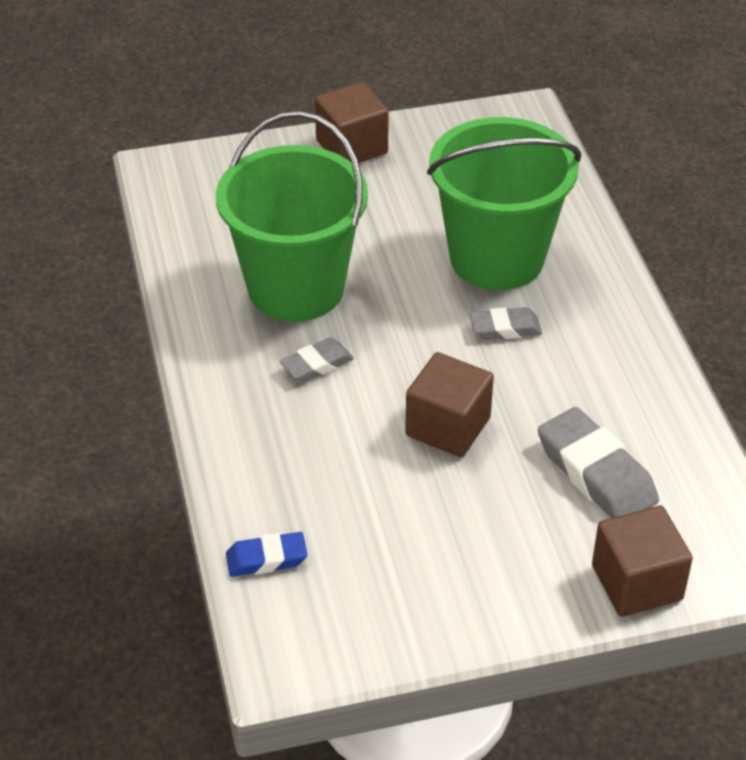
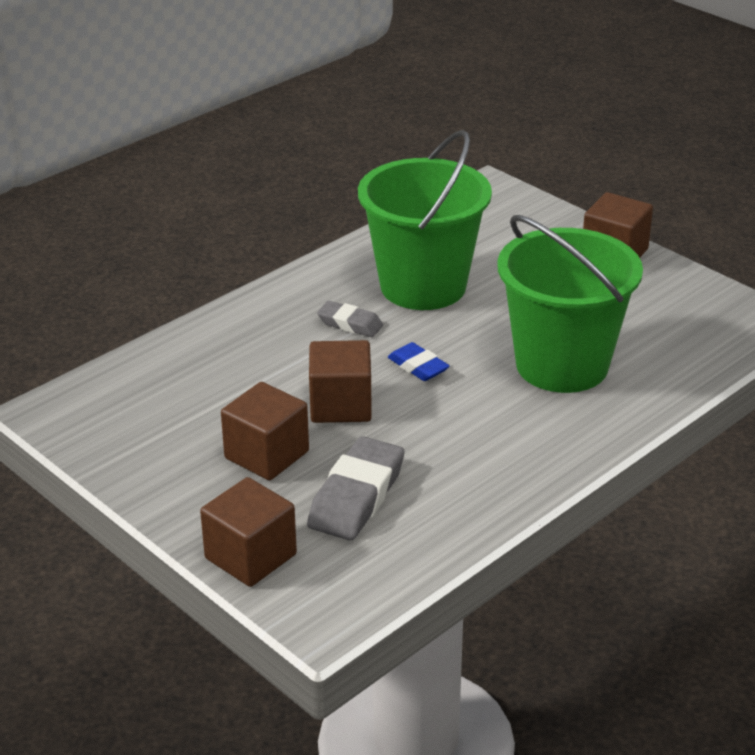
camera: 60 degrees right, 10 degrees down
blue eraser [226,532,308,577] -> blue eraser moved to [388,342,450,381]
grey eraser [470,307,542,340] -> none
none -> brown cube [221,382,309,480]

